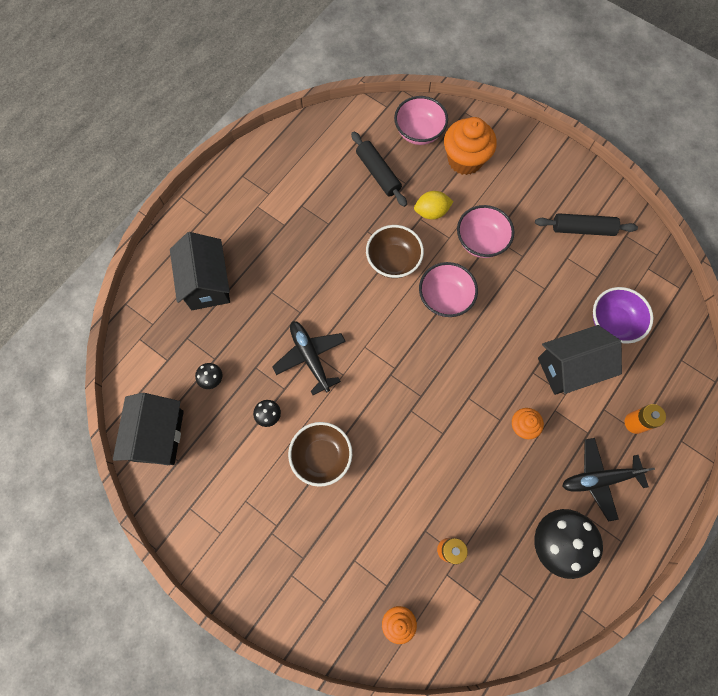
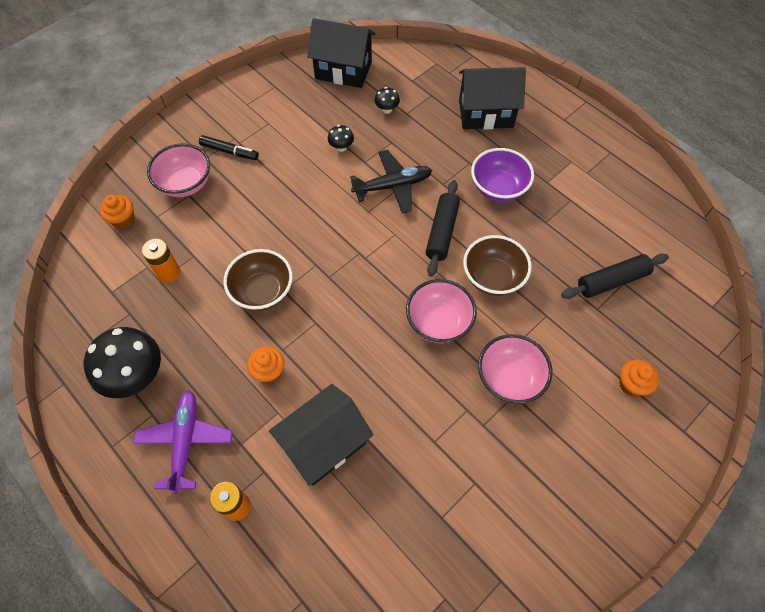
camera: 100 degrees right, 10 degrees down
brown bowl [288,422,352,487] -> brown bowl moved to [223,249,293,311]
pink bowl [394,96,448,145] -> pink bowl moved to [147,143,210,197]
yellow lemon [414,191,454,220] -> none
orange cupcake [444,117,497,175] -> orange cupcake [619,360,659,397], size x0.54
black rolling pin [535,213,638,236] -> black rolling pin moved to [426,180,460,277]
black house [538,325,622,395] -> black house turned 60 degrees clockwise [269,384,373,486]
black plane [562,438,655,522] -> purple plane [133,390,233,494]
purple bowl [593,287,654,344] -> purple bowl moved to [471,148,534,202]
none -> black marker [199,135,259,160]

